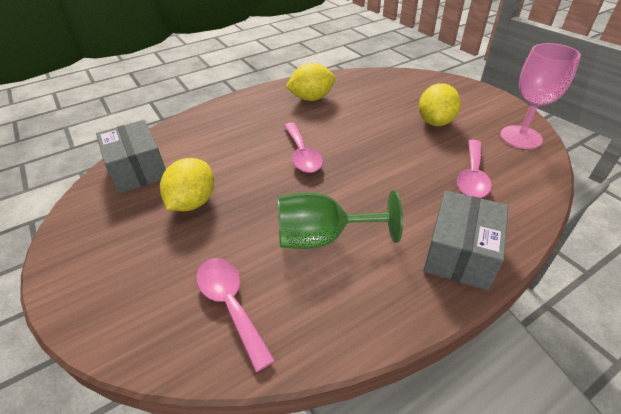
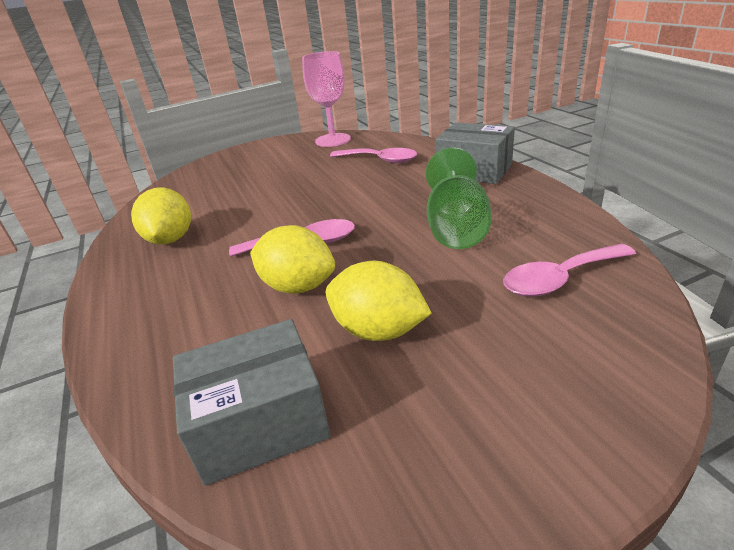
camera: 80 degrees left, 10 degrees down
yellow lemon [419,83,461,126] -> yellow lemon moved to [250,225,335,294]

